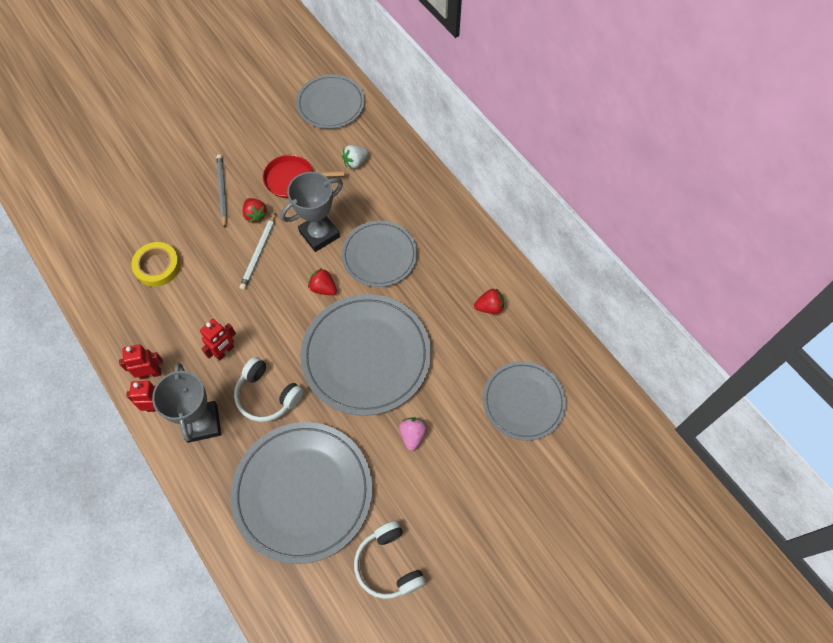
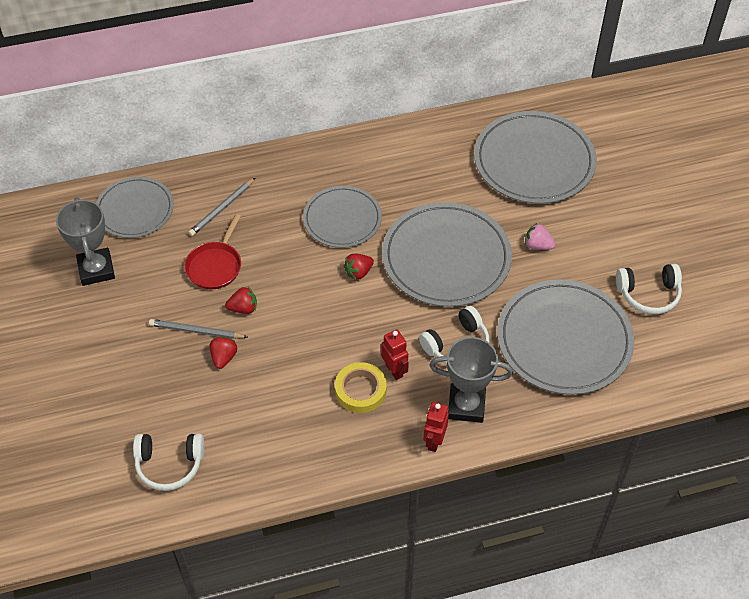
camera: 70 degrees left, 10 degrees down
red robot [119,344,163,380] -> none
yellow tape [131,242,180,287] -> yellow tape moved to [335,362,387,413]
white pencil [240,213,276,290] -> none
grey trophy [281,172,343,252] -> grey trophy moved to [56,197,115,286]
white strawberry [342,145,369,169] -> grey pencil [188,178,255,236]
red strawberry [474,288,504,314] -> red strawberry moved to [210,336,237,369]
grey plate [483,361,566,441] -> grey plate [474,111,597,204], size x1.60
none -> white headphones [133,434,204,491]

